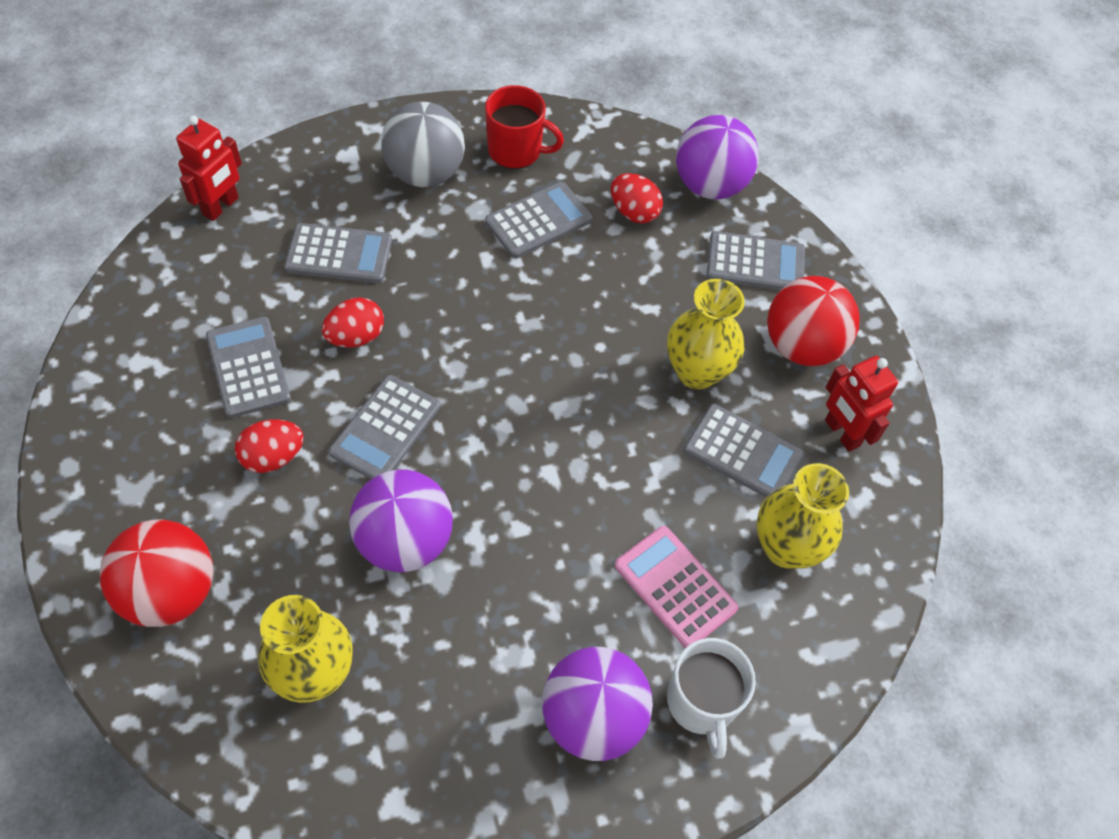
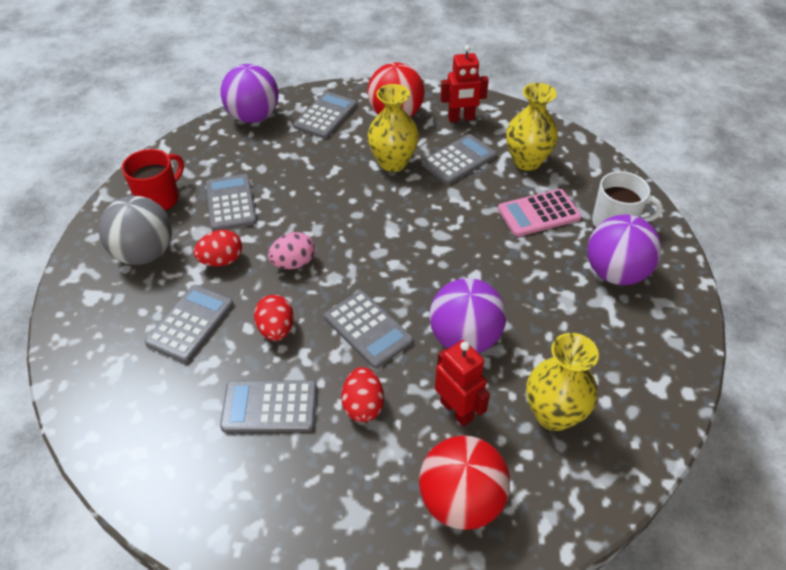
camera: 65 degrees left, 10 degrees down
red robot [176,115,242,221] -> red robot moved to [435,340,490,427]
red egg [611,173,663,223] -> red egg moved to [194,230,242,266]
none -> pink egg [268,232,315,269]

